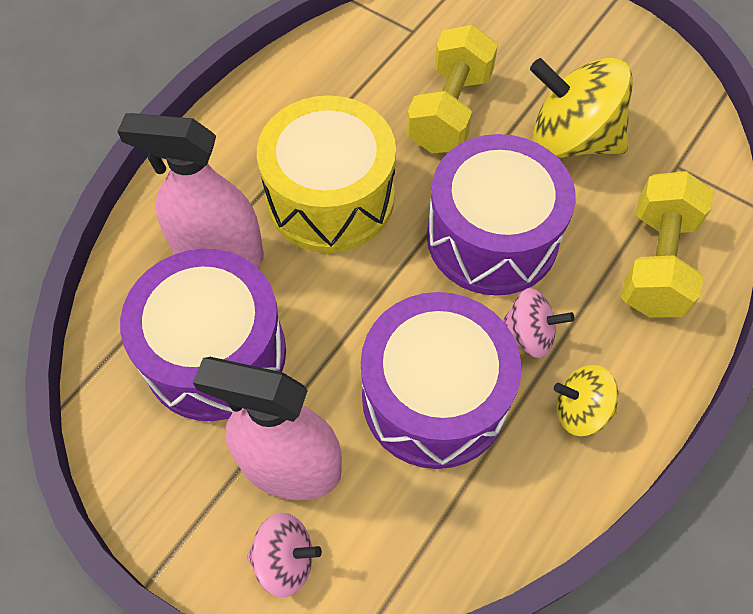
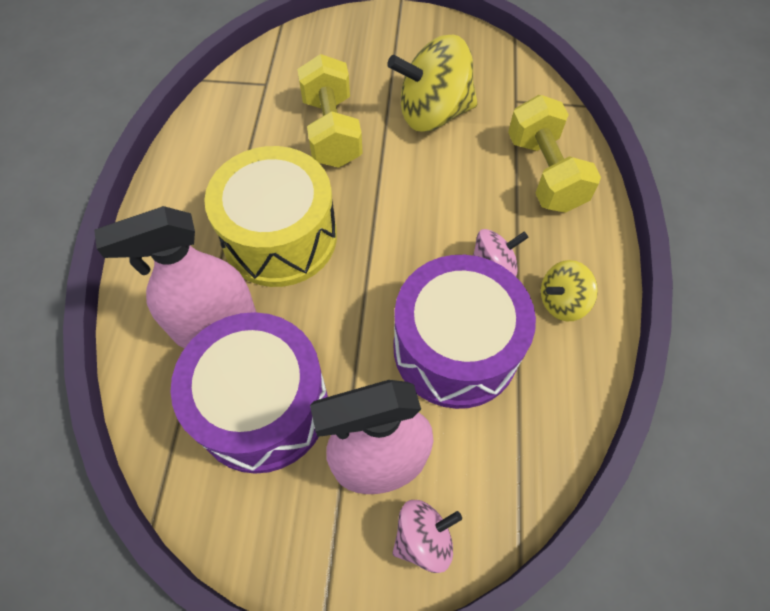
camera: 30 degrees left, 0 degrees up
purple drum [427,134,576,296] -> none

